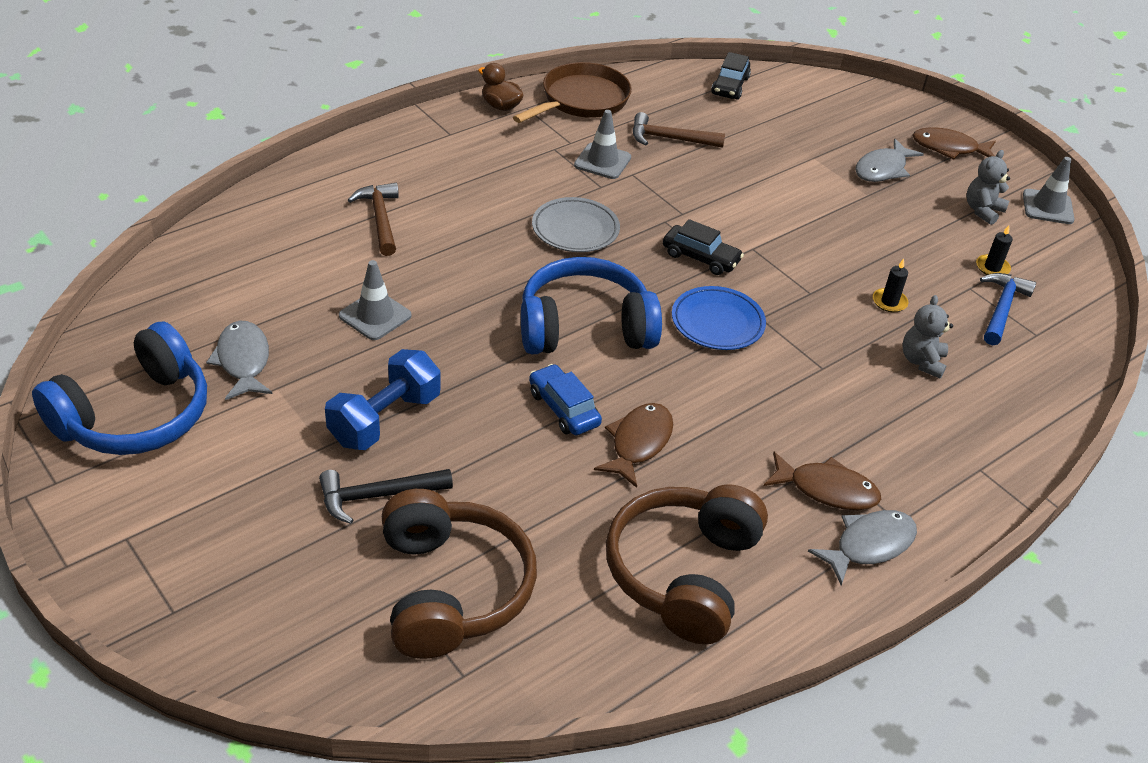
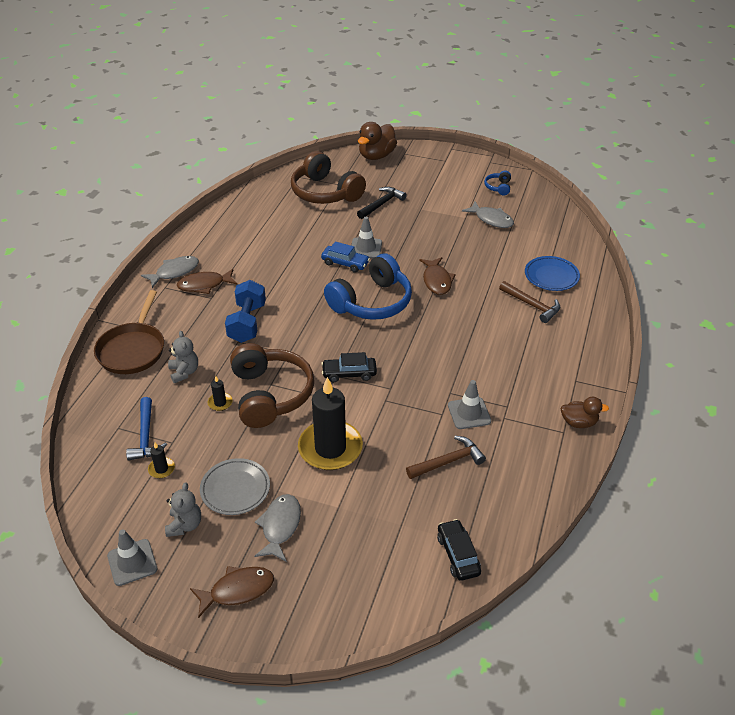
camera: 150 degrees right, 0 degrees up
blue headphones [32,321,207,455] -> blue headphones [484,170,511,196], size x0.43
blue dumbbell [325,349,440,450] -> blue dumbbell moved to [225,280,266,343]
grey traffic cone [339,260,412,340] -> grey traffic cone moved to [351,217,382,258]
brown pan [513,62,632,123] -> brown pan moved to [94,290,164,374]
grey plate [532,197,620,252] -> grey plate moved to [200,458,270,515]
brown fish [594,403,673,488] -> brown fish moved to [419,257,456,295]
brown headphones [606,484,768,644] -> brown headphones moved to [230,343,314,428]
blue plate [672,286,766,350] -> blue plate moved to [525,256,580,291]
grey fish [808,510,917,586] -> grey fish turned 150 degrees counterclockwise [141,256,199,288]
none -> black candle [298,377,363,470]
none -> brown duck [358,122,397,160]

